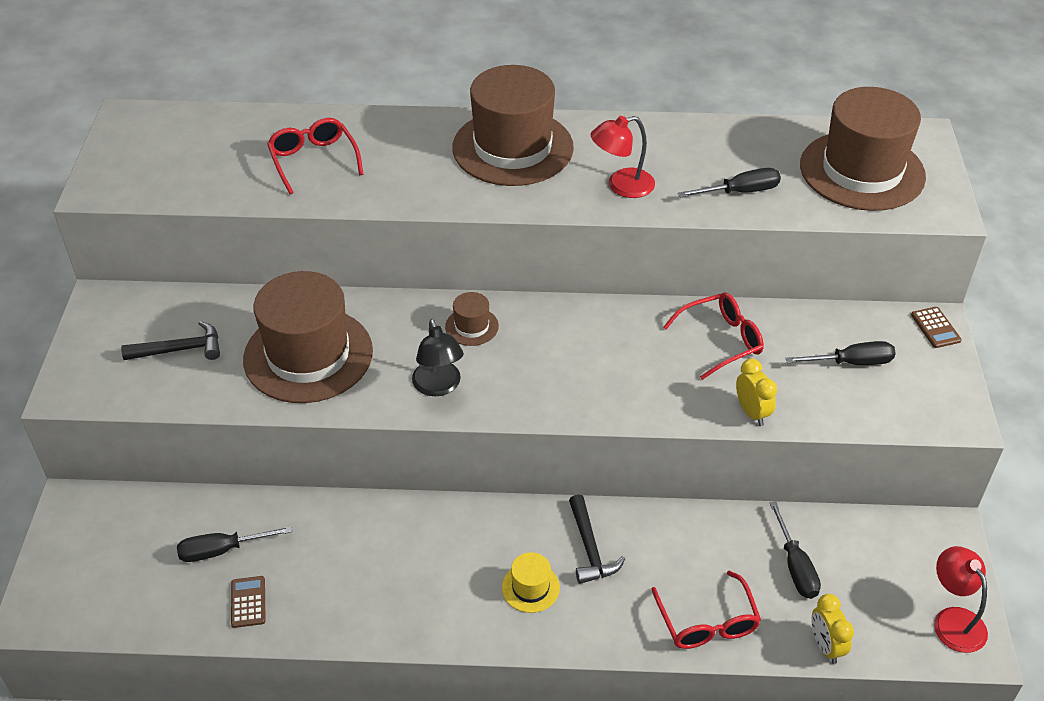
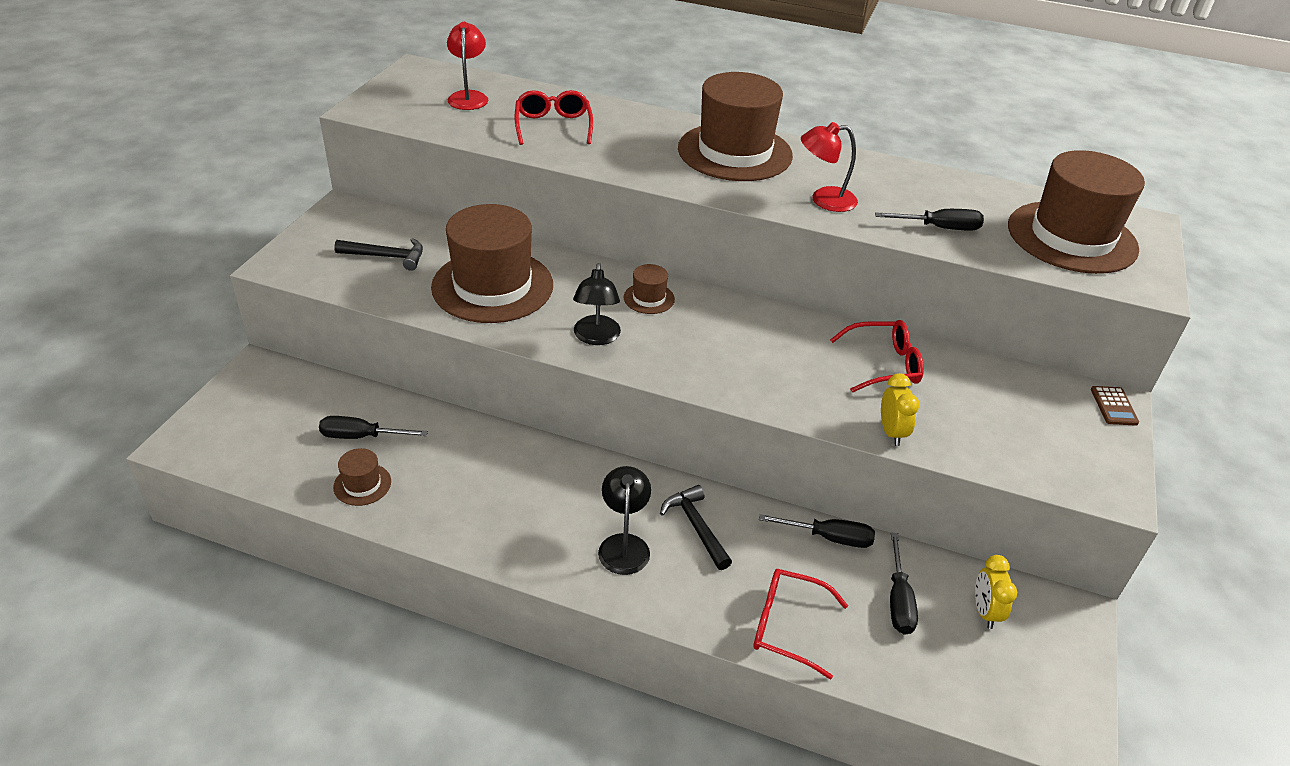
camera: 15 degrees right, 5 degrees down
brown calculator [231,576,265,628] -> brown hat [333,448,391,506]
yellow hat [502,552,560,613] -> black lamp [598,466,651,575]
black hammer [569,494,625,584] -> black hammer turned 150 degrees clockwise [660,485,732,570]
red glasses [651,571,761,649] -> red glasses turned 105 degrees clockwise [753,569,848,680]
black screwdriver [785,341,896,365] -> black screwdriver moved to [759,514,875,548]
yellow clock [812,594,854,664] -> yellow clock moved to [975,555,1017,629]
red lamp [934,546,988,653] -> red lamp moved to [447,22,488,110]

